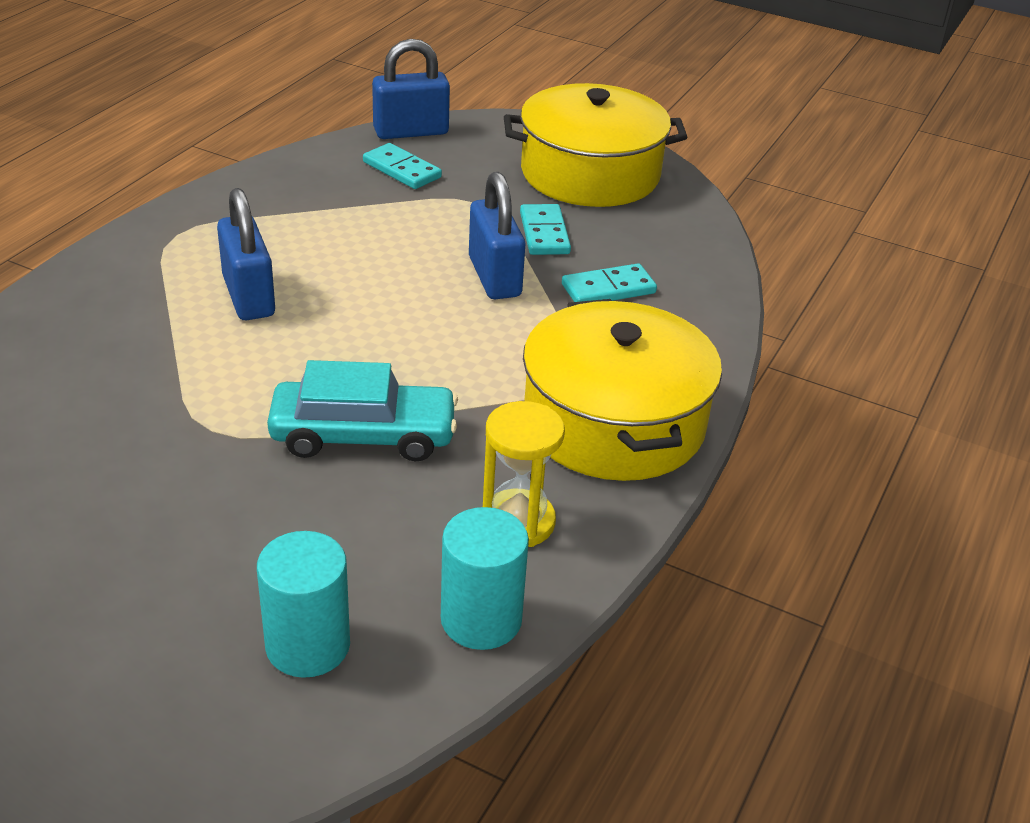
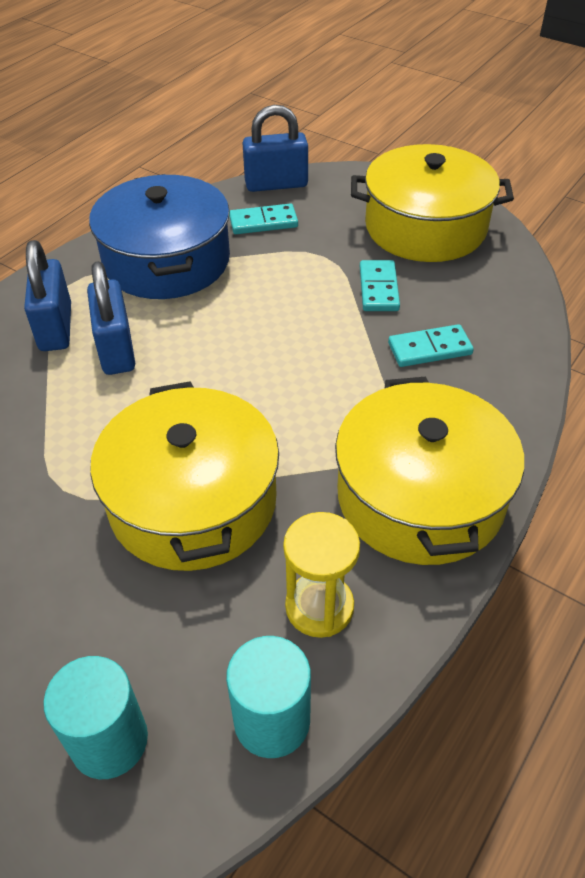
camera: 10 degrees right, 10 degrees up
turquoise car [267,360,458,461] -> yellow pot [90,381,279,571]
turquoise domino [363,143,442,189] -> turquoise domino turned 60 degrees counterclockwise [229,203,298,234]
blue padlock [469,172,525,299] -> blue padlock moved to [24,240,71,351]
none -> blue pot [89,174,230,299]

